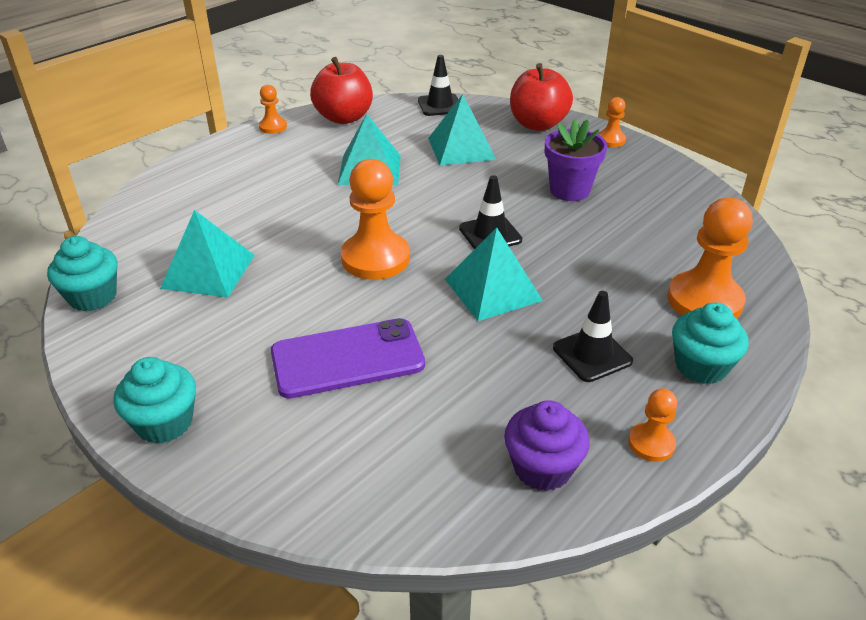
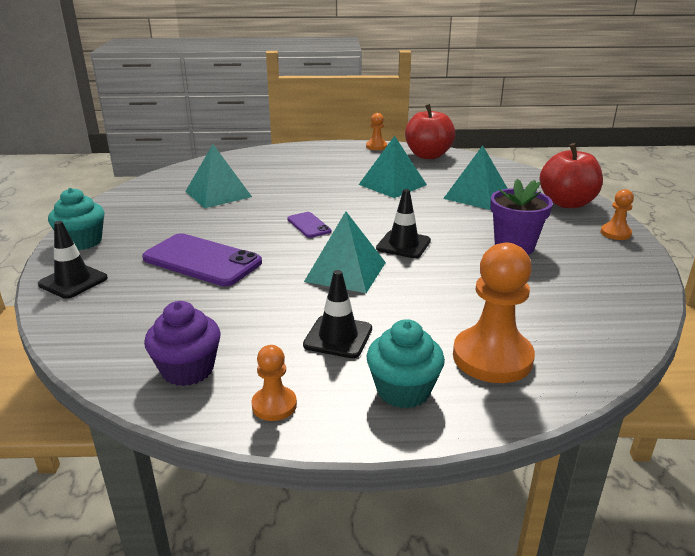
camera: 45 degrees right, 10 degrees down
turquoise cupcake [47,236,118,311] -> none
orange pawn [341,159,410,280] -> purple phone [287,212,332,238]
black traffic cone [418,55,458,116] -> black traffic cone moved to [38,221,108,299]

